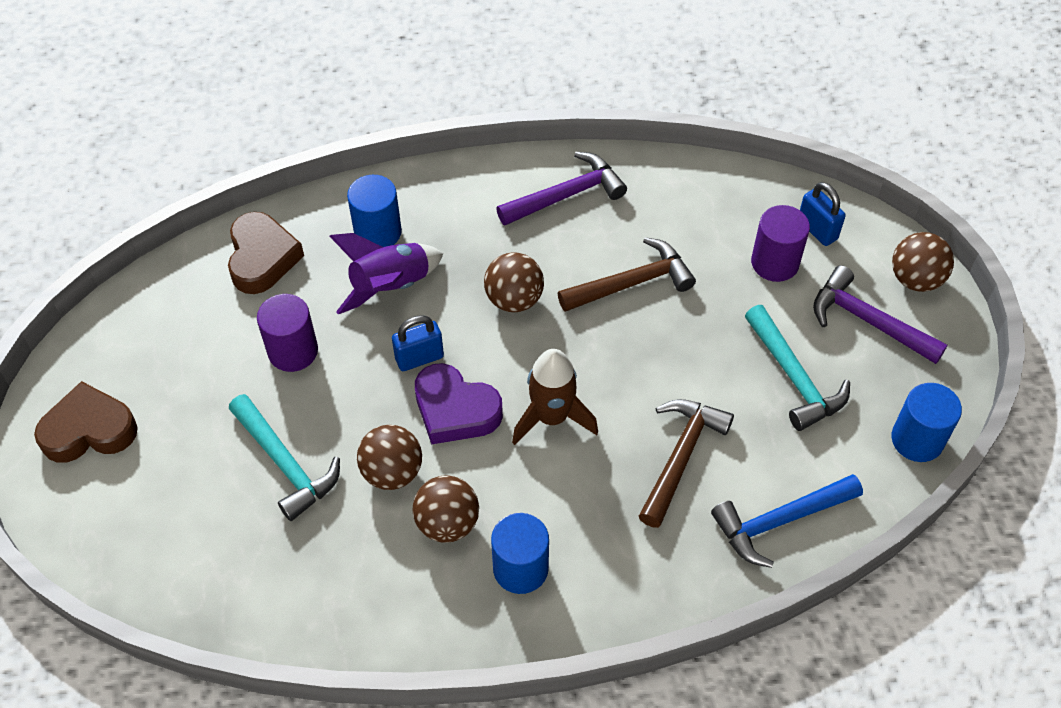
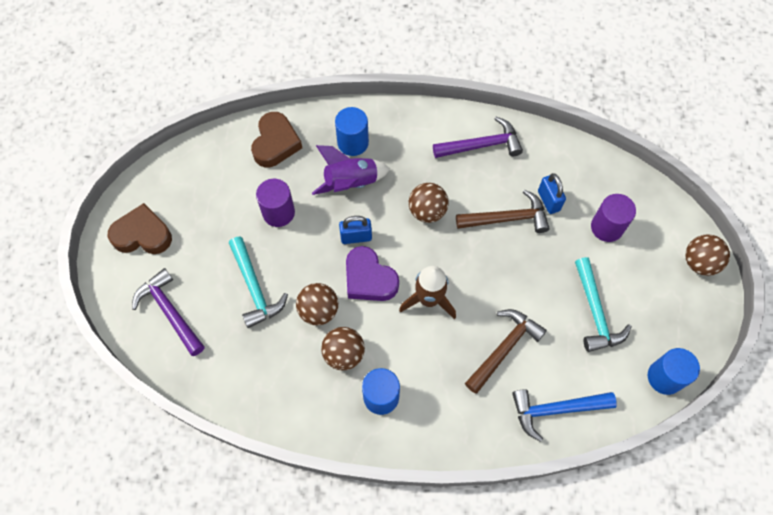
camera: 15 degrees right, 10 degrees up
blue padlock [800,182,846,246] -> blue padlock moved to [538,173,566,214]
purple hammer [813,265,948,364] -> purple hammer moved to [132,268,205,356]

